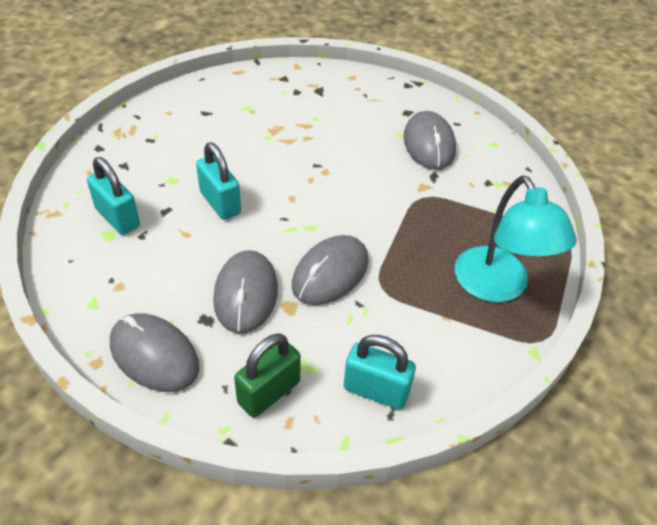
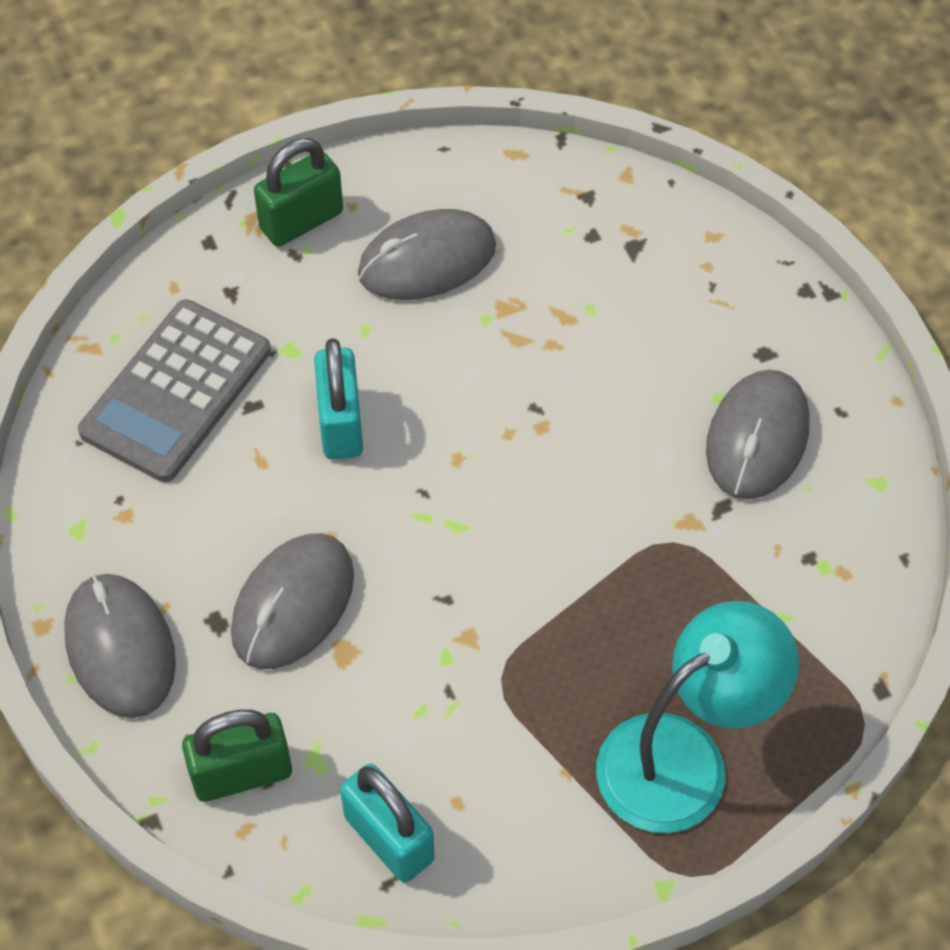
camera: 30 degrees right, 10 degrees up
turquoise padlock [87,157,140,235] -> grey calculator [78,299,271,482]
grey mouse [292,235,369,305] -> grey mouse moved to [358,209,496,300]
turquoise lamp [455,175,577,302] -> turquoise lamp turned 135 degrees counterclockwise [596,601,799,833]
none -> green padlock [254,138,343,247]

